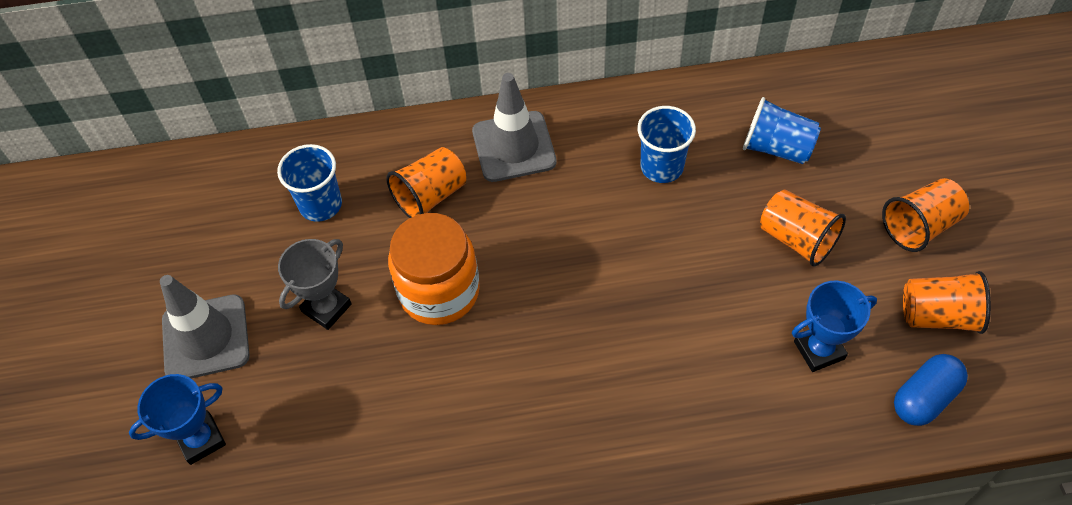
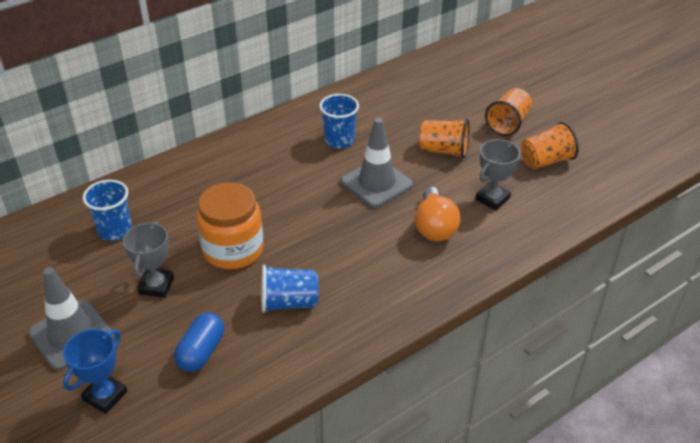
camera: 30 degrees left, 15 degrees down
orange cup [386,147,466,218] -> none
grey traffic cone [472,73,557,182] -> grey traffic cone moved to [341,118,413,208]
blue cup [743,97,821,164] -> blue cup moved to [262,265,319,313]
blue trophy [792,280,877,372] -> grey trophy [475,139,520,211]
blue capsule [894,354,968,426] -> blue capsule moved to [174,313,224,372]
none -> orange light bulb [415,187,461,241]

